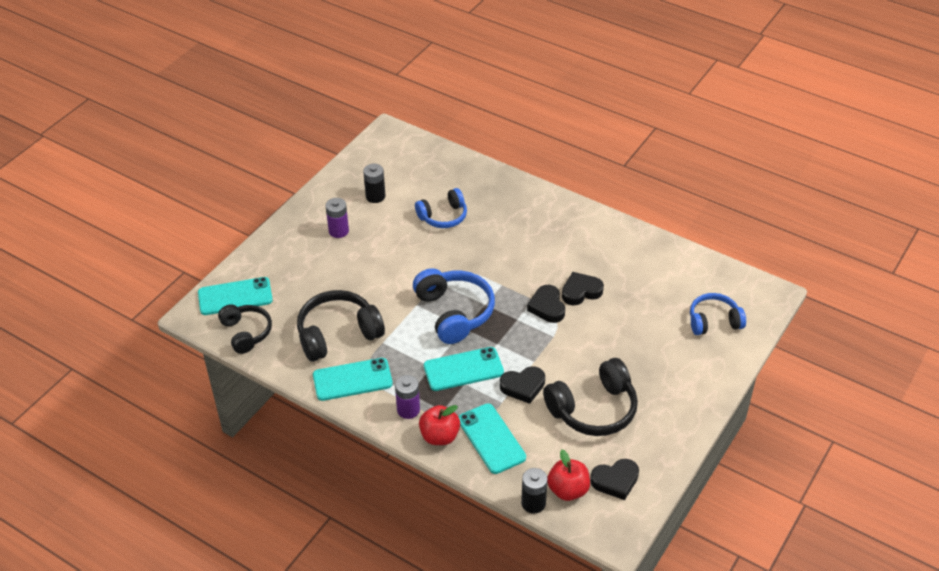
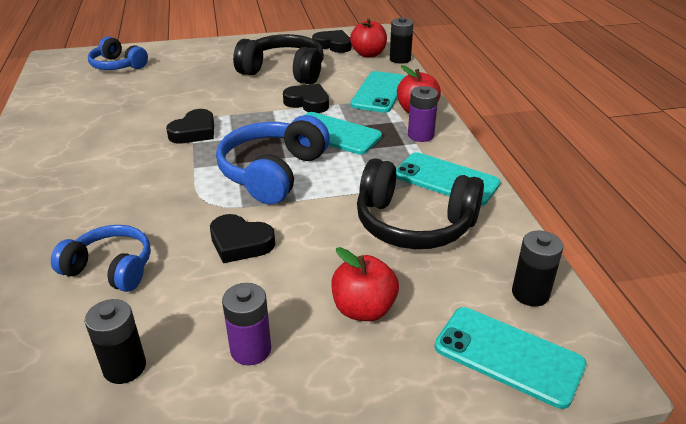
camera: 135 degrees left, 10 degrees down
black headphones [218,304,272,354] -> black battery [512,231,563,306]
black heart [562,272,604,305] -> black heart moved to [210,214,275,263]
none -> red apple [331,247,399,321]

